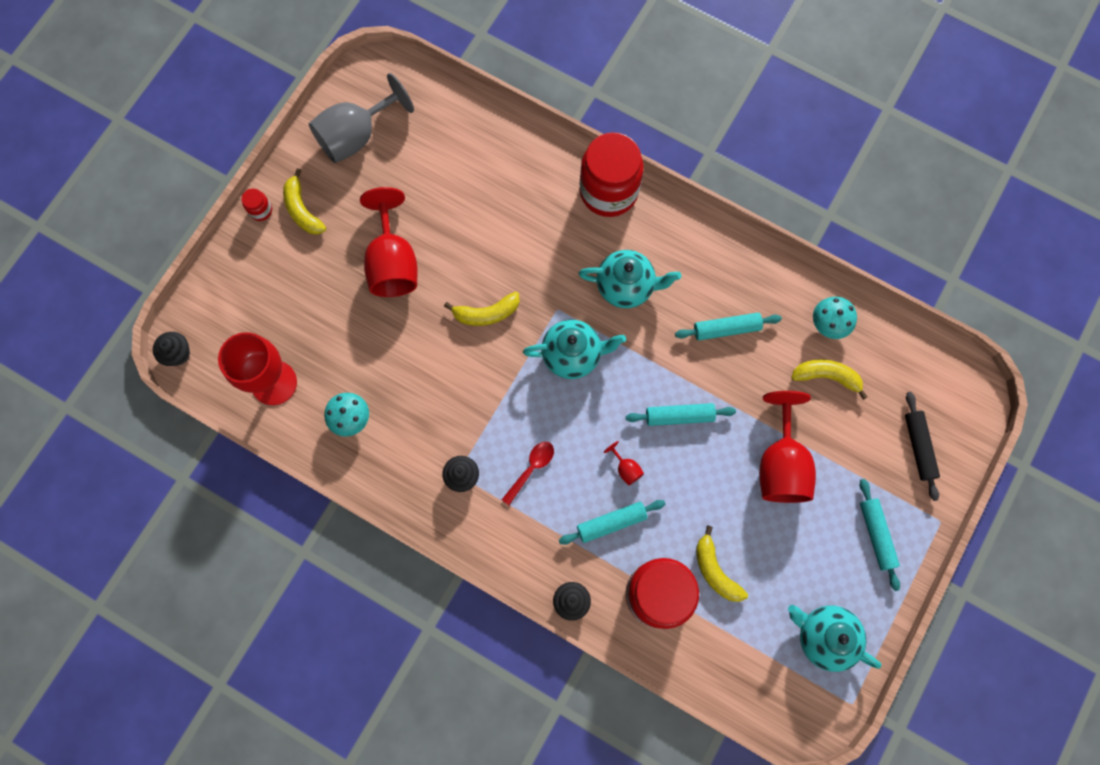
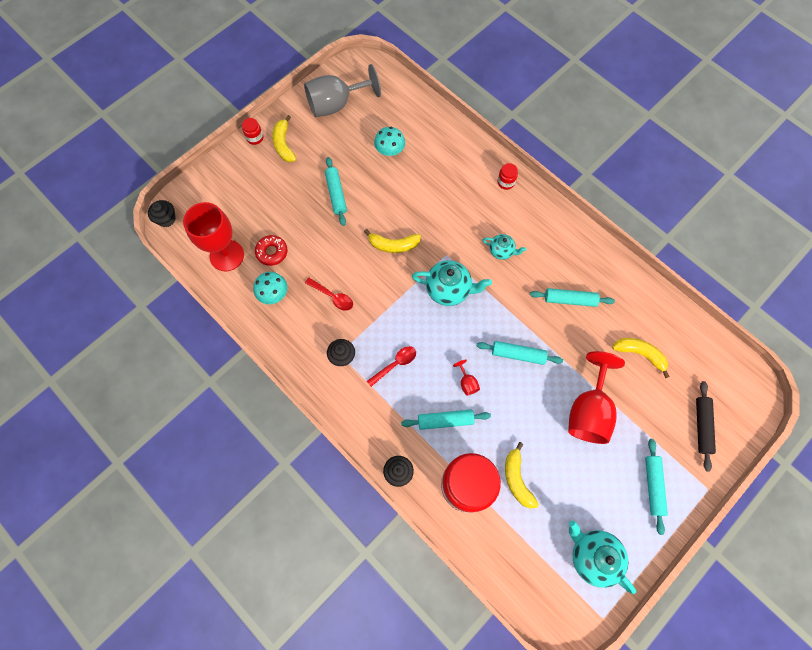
camera: 15 degrees right, 5 degrees down
red goblet [360,187,418,297] -> turquoise rolling pin [325,157,347,226]
turquoise teapot [579,250,681,308] -> turquoise teapot [483,234,527,260], size x0.58
red jar [580,132,644,217] -> red jar [497,163,518,190], size x0.40
turquoise mushroom [813,297,857,339] -> turquoise mushroom moved to [374,127,405,156]
none -> red donut [255,235,288,266]
none -> red spoon [305,278,353,311]

